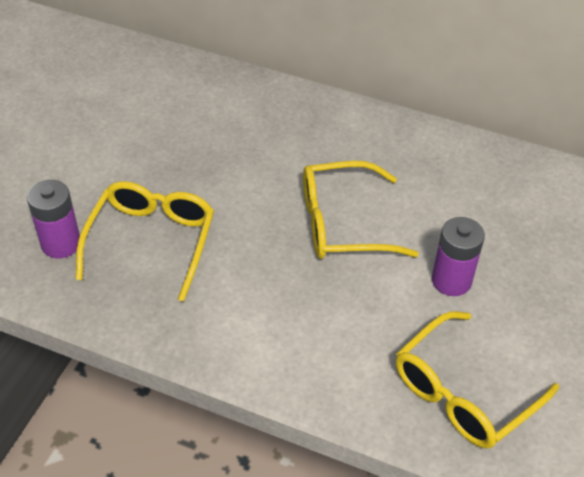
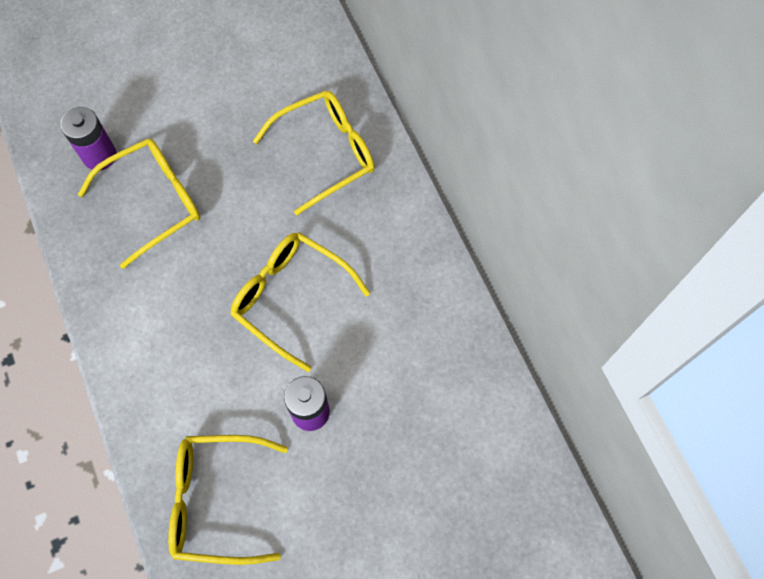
camera: 45 degrees right, 20 degrees up
none -> yellow glasses [253,91,375,215]

